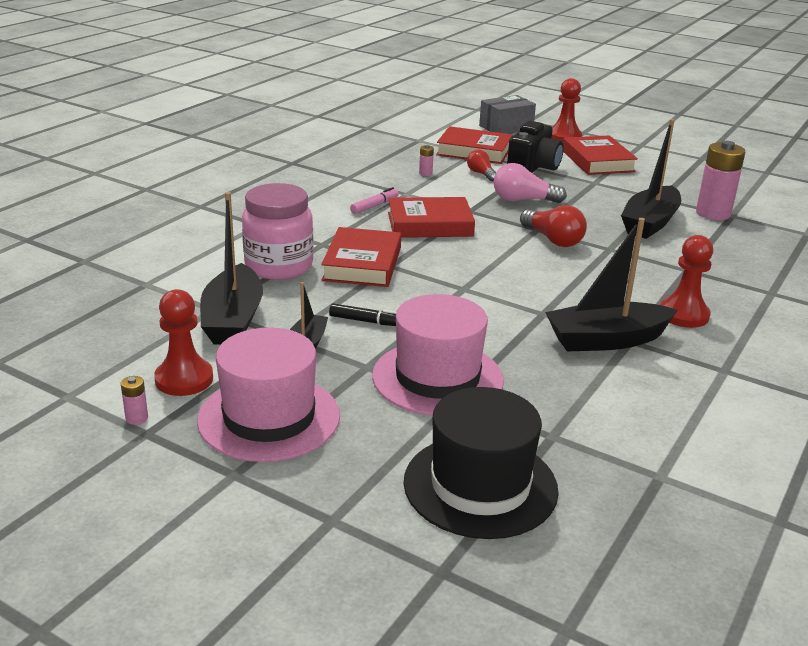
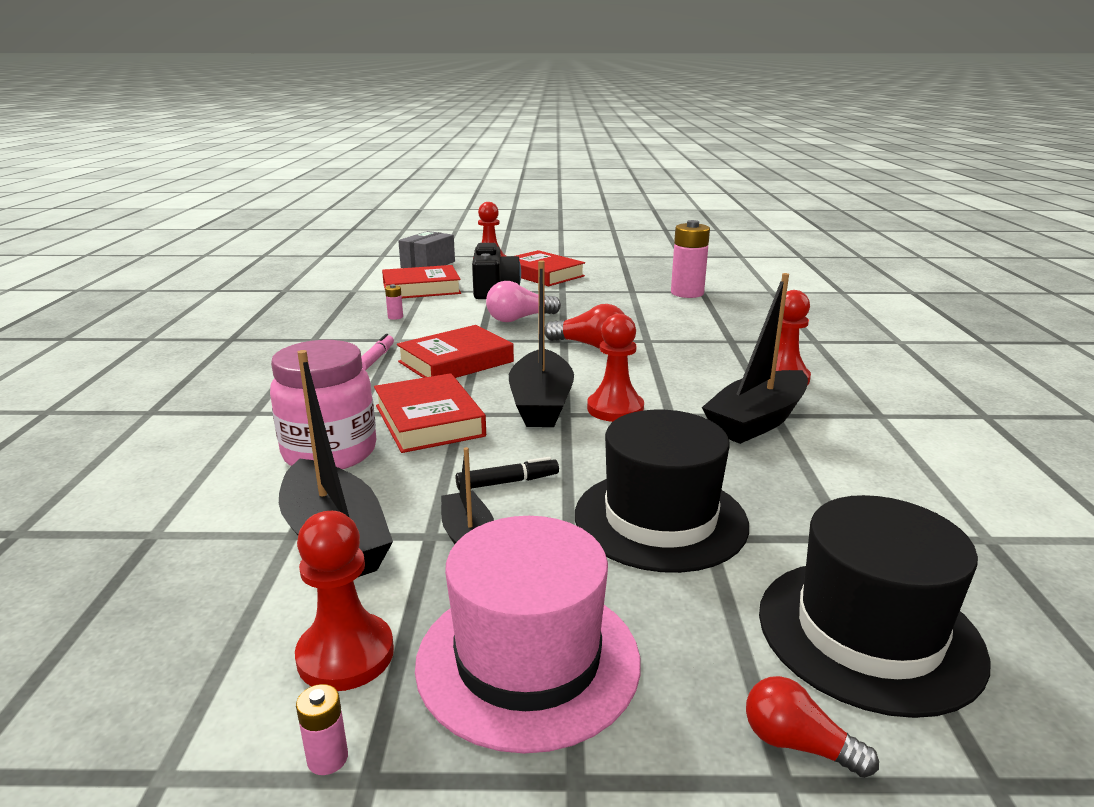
camera: 30 degrees left, 5 degrees down
pink hat [372,294,504,416] -> black hat [575,409,749,573]
red light bulb [467,149,496,181] -> red light bulb moved to [746,676,879,778]
black boat [621,119,681,239] -> black boat moved to [509,260,574,427]
none -> red pawn [587,314,644,422]

